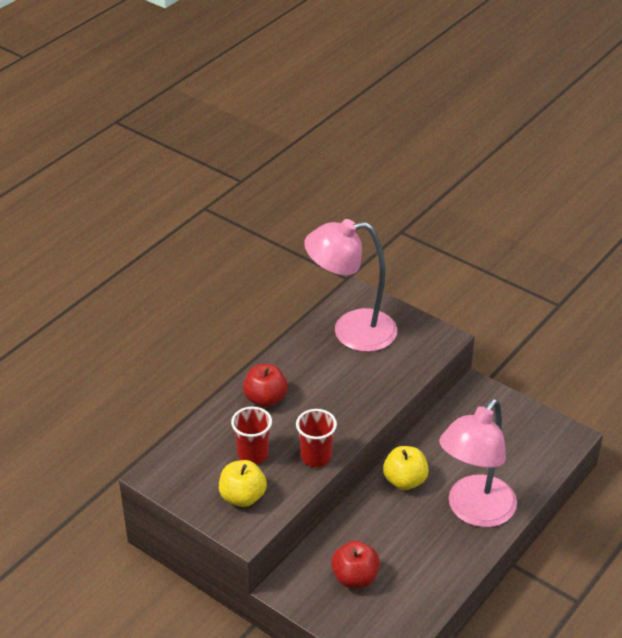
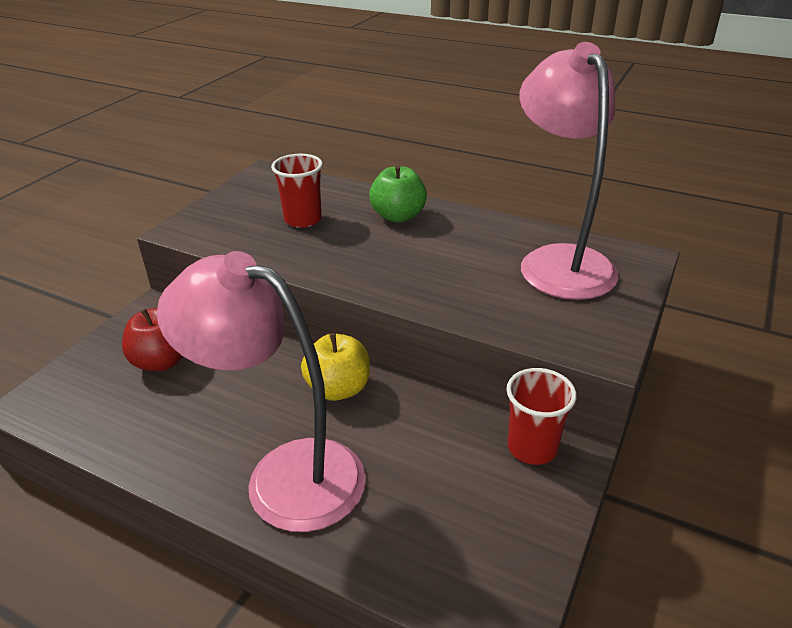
camera: 80 degrees right, 5 degrees down
yellow apple [219,460,267,507] -> none
red apple [243,364,288,407] -> green apple [369,165,427,222]
red cup [296,409,337,467] -> red cup moved to [506,368,577,465]

